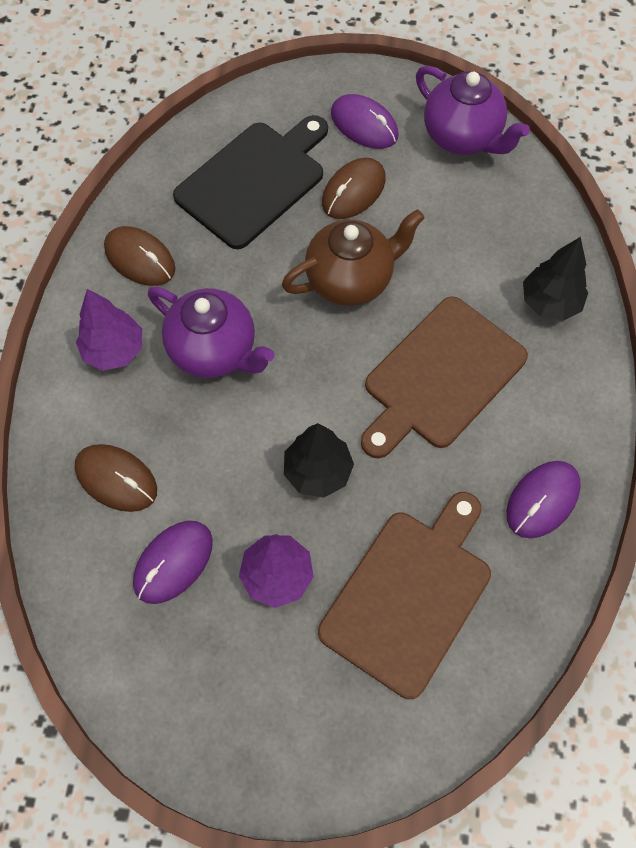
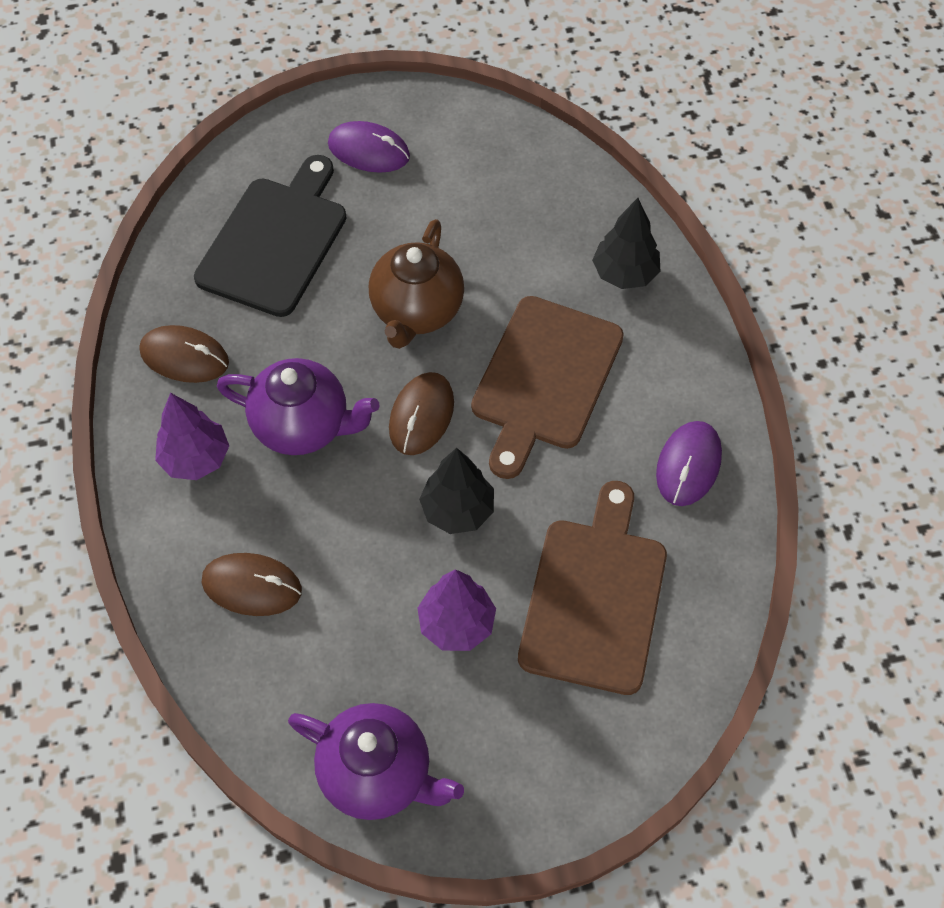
camera: 20 degrees left, 5 degrees down
purple mouse [133,521,213,604] -> none
brown teapot [282,209,424,306] -> brown teapot turned 150 degrees clockwise [369,219,464,349]
brown mouse [322,158,386,219] -> brown mouse moved to [389,372,454,455]
purple teapot [416,65,530,155] -> purple teapot moved to [288,703,464,820]

